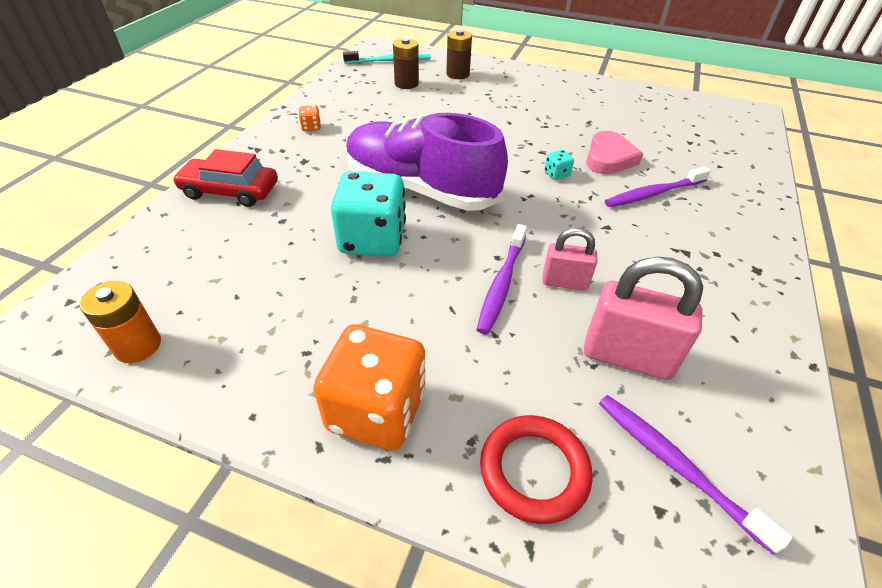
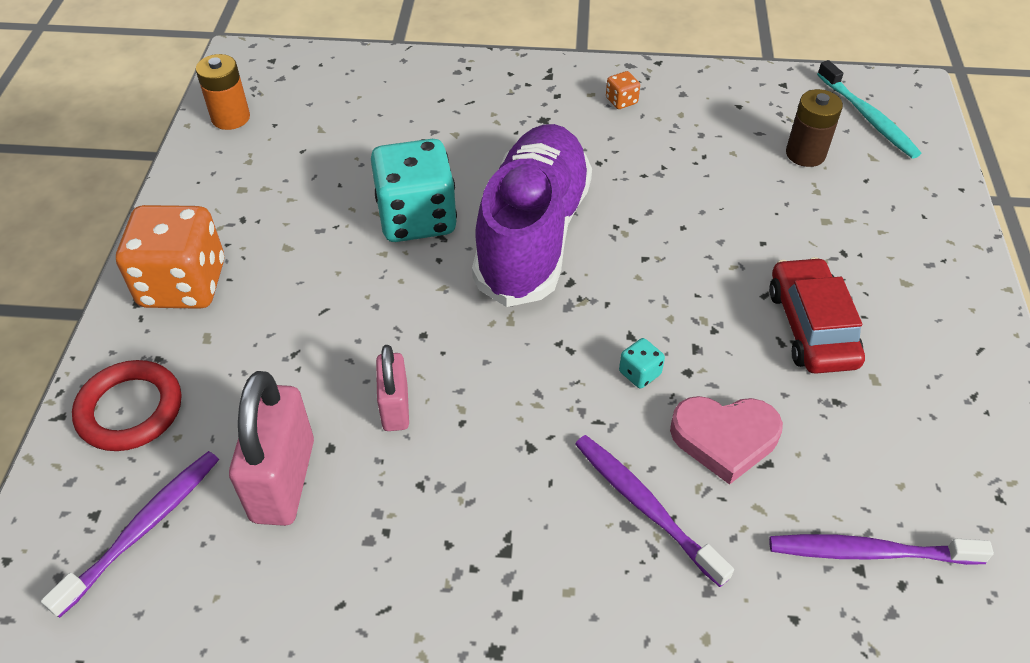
camera: 75 degrees right, 5 degrees up
red car [173,149,278,207] -> red car moved to [769,257,865,374]
brown battery [446,30,472,79] -> none
purple toothbrush [477,224,527,334] -> purple toothbrush moved to [769,534,994,565]

